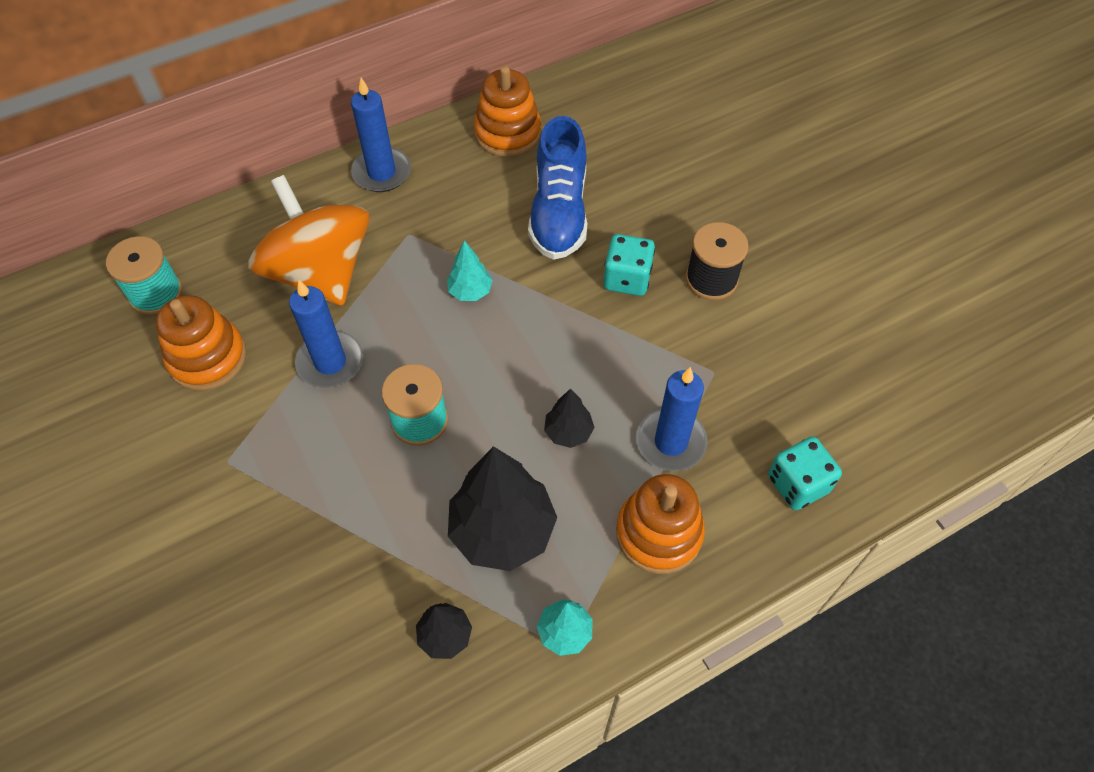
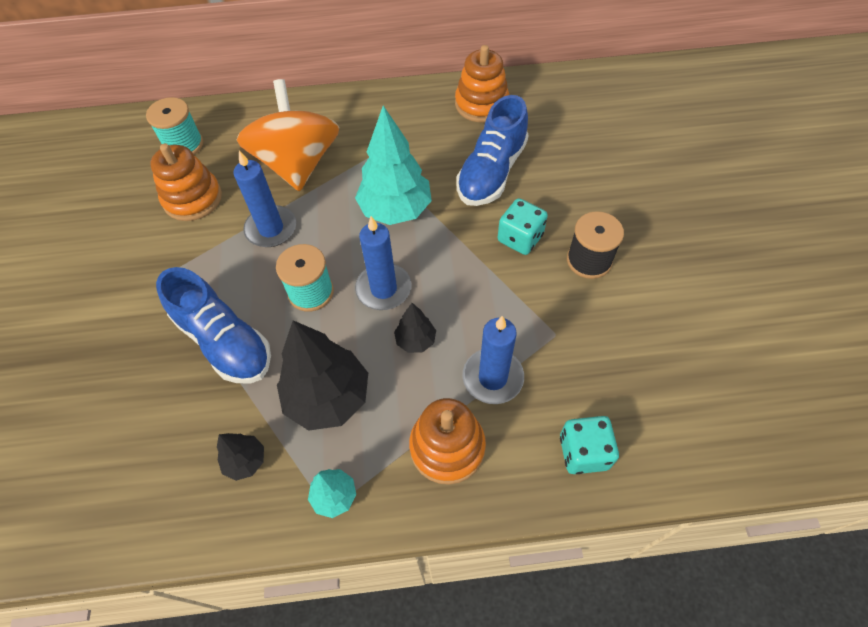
camera: 25 degrees right, 0 degrees up
blue candle [351,78,411,192] -> blue candle moved to [355,216,411,310]
turquoise tree [447,240,493,301] -> turquoise tree [355,105,432,225], size x2.03
none -> blue shoe [156,267,271,383]

